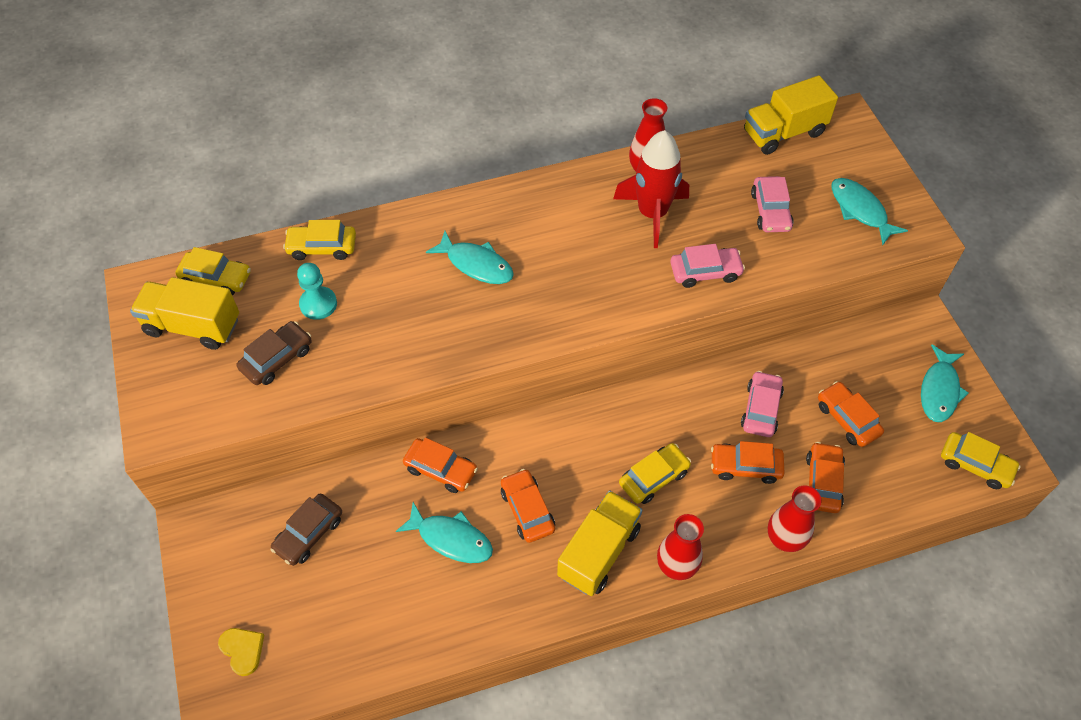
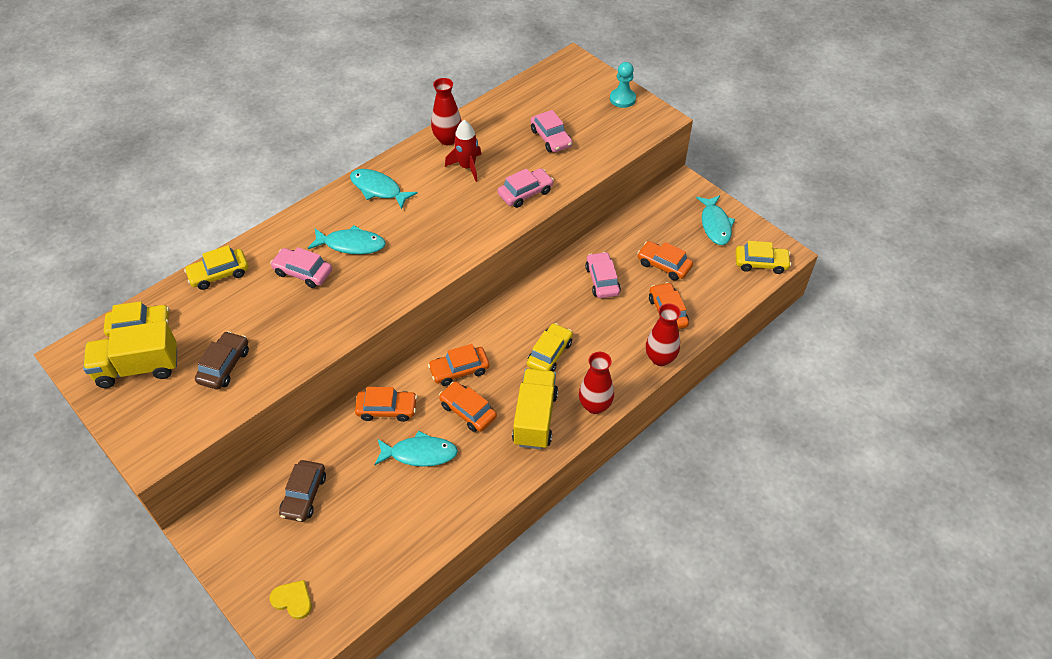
camera: 25 degrees left, 5 degrees down
turquoise pawn [297,263,337,320] -> turquoise pawn moved to [610,62,636,108]
red rocket [613,130,689,248] -> red rocket [445,120,482,182], size x0.66
orange car [711,441,785,484] -> orange car moved to [428,344,489,386]
yellow truck [744,76,838,155] -> none
turquoise fish [831,178,908,245] -> turquoise fish moved to [350,169,417,209]
none -> pink car [270,247,332,288]

